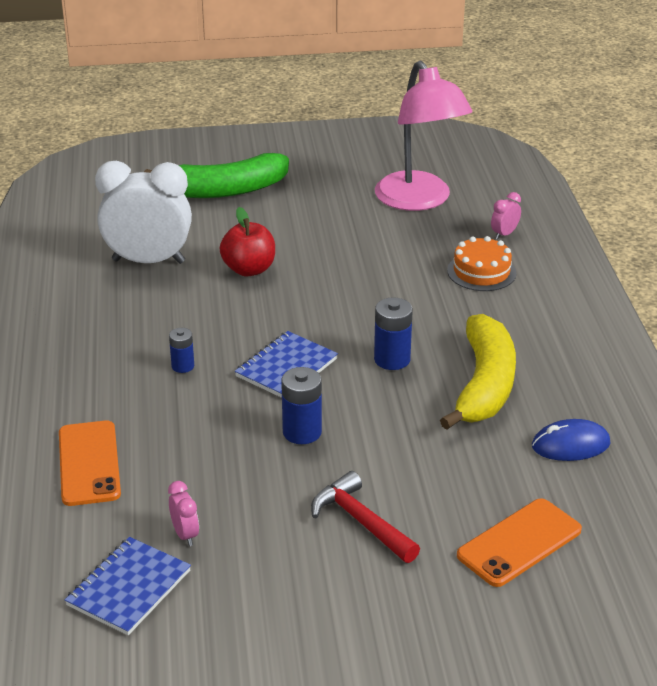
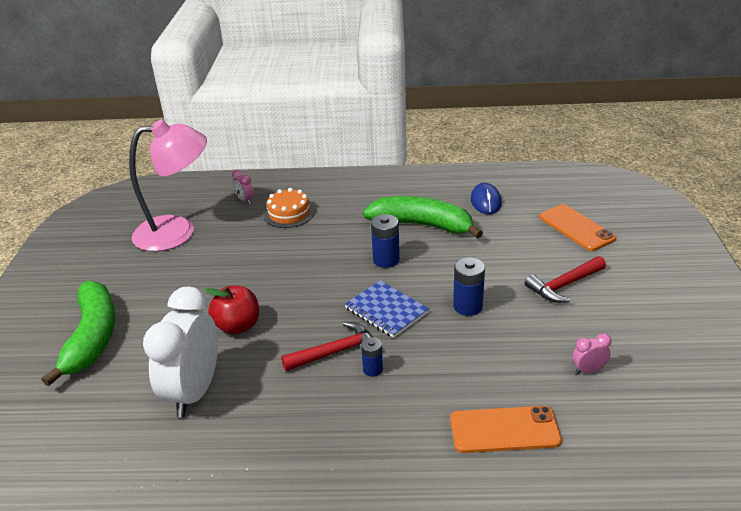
camera: 80 degrees left, 0 degrees up
blue notebook [65,537,191,635] -> none
yellow banana [440,314,516,430] -> green banana [363,196,483,238]
none -> red hammer [281,322,372,371]

